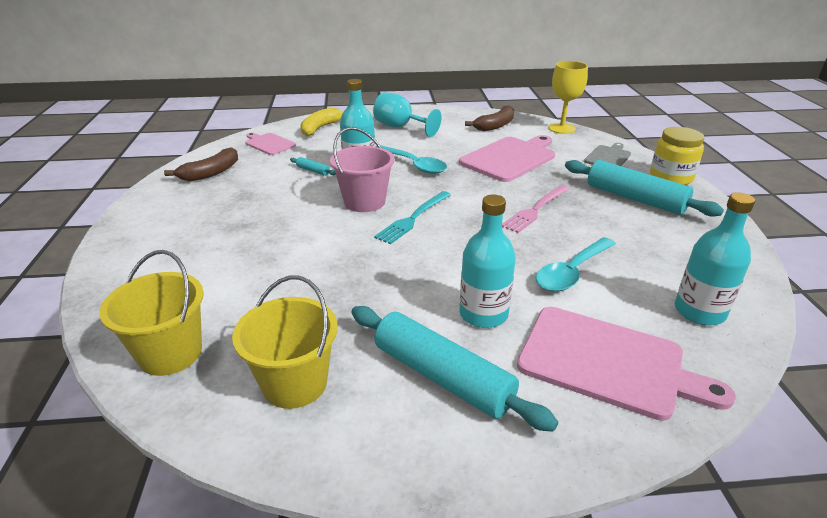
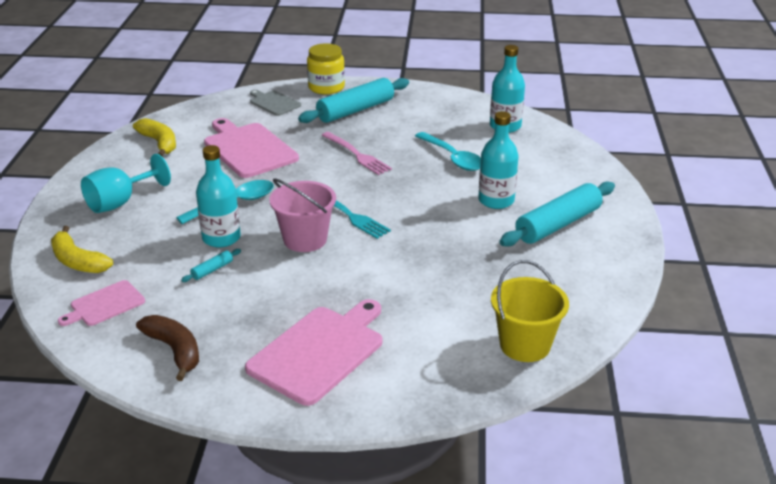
camera: 80 degrees left, 0 degrees up
yellow bucket [232,276,338,409] -> none
brown banana [465,105,514,131] -> yellow banana [133,118,176,156]
pink cutting board [517,307,736,421] -> pink cutting board moved to [245,299,382,406]
yellow goblet [548,61,588,134] -> none

